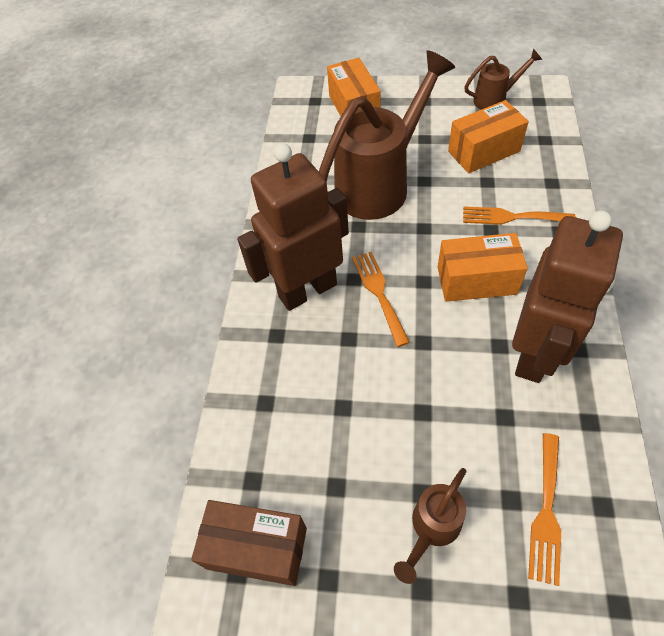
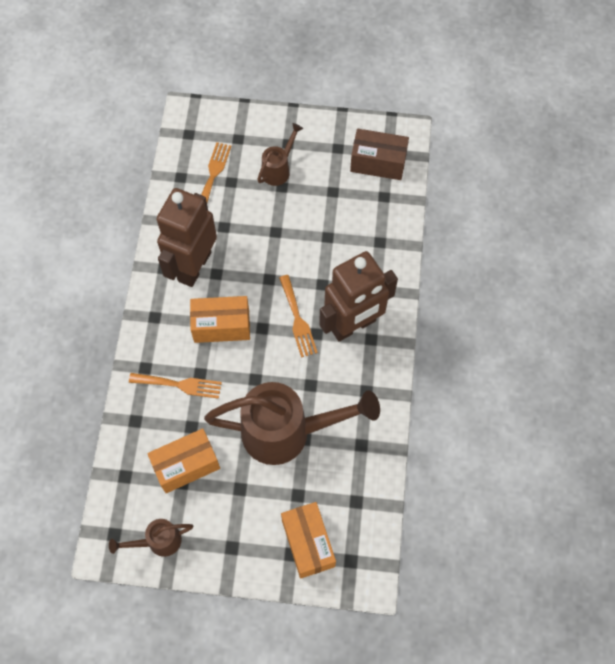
camera: 175 degrees right, 10 degrees up
brown watering can [319,50,455,220] -> brown watering can turned 135 degrees counterclockwise [204,382,380,465]

